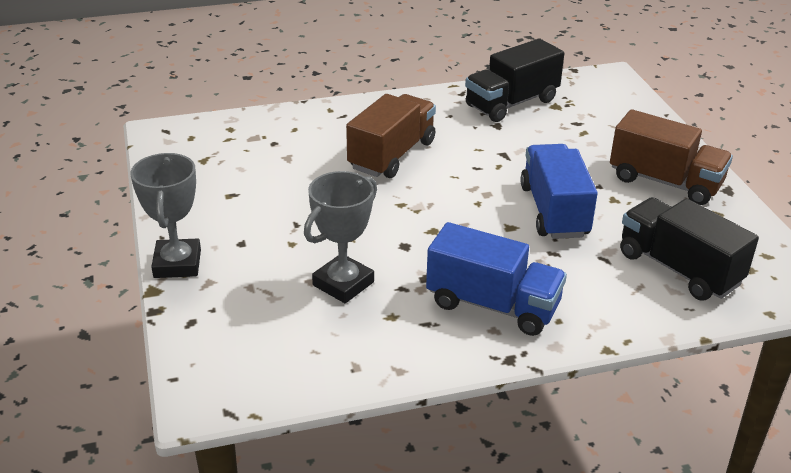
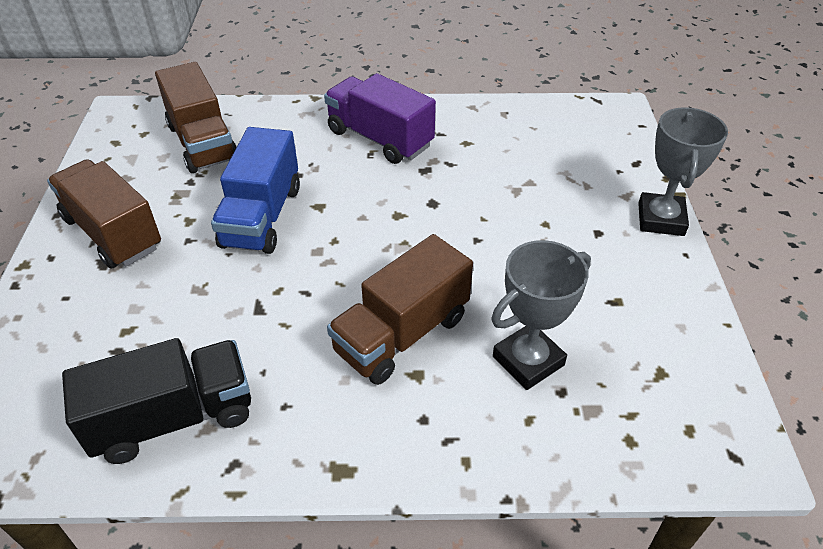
camera: 165 degrees left, 10 degrees up
grey trophy [304,171,377,303] -> grey trophy moved to [491,240,591,390]
blue truck [426,222,567,336] -> purple truck [324,73,436,164]
black truck [620,197,759,300] -> brown truck [155,62,237,173]

